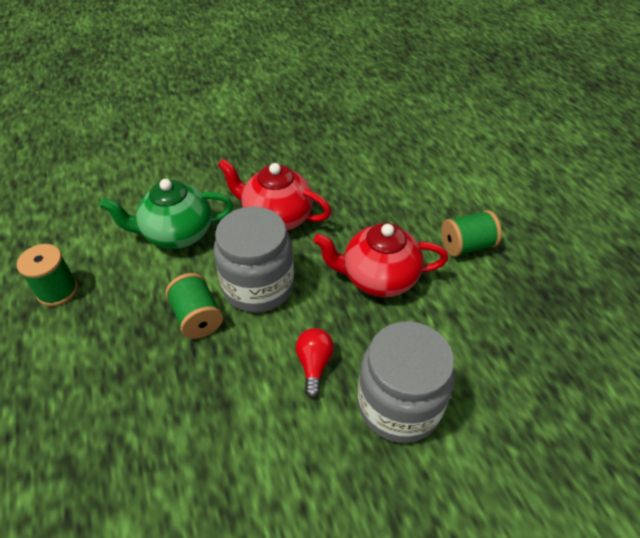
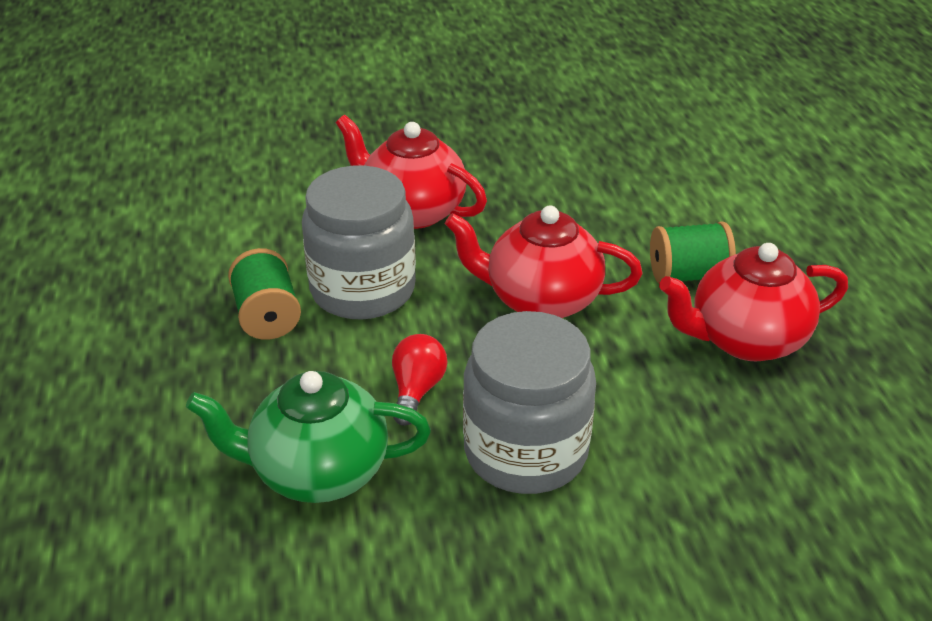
camera: 10 degrees right, 10 degrees down
green spool [17,244,78,306] -> none
green teapot [99,179,233,249] -> green teapot moved to [186,371,431,503]
none -> red teapot [659,243,848,361]

